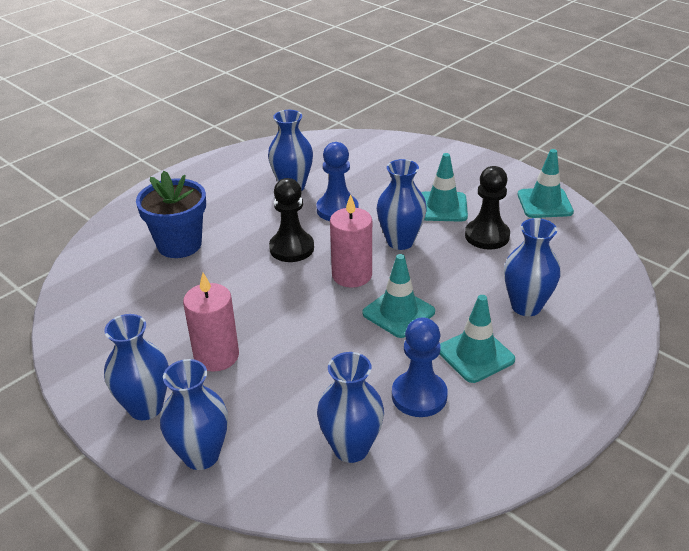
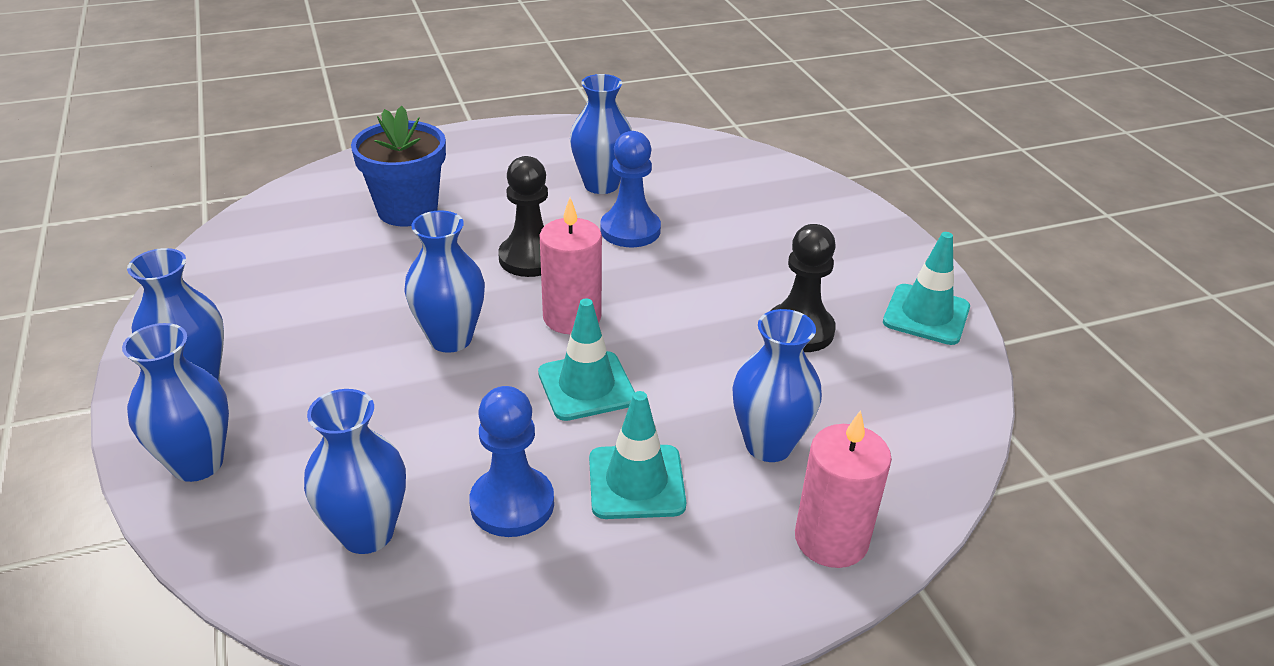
camera: 25 degrees right, 0 degrees up
pink candle [183,273,239,372] -> pink candle moved to [795,410,892,568]
blue vase [377,159,427,250] -> blue vase moved to [404,210,485,353]
turquoise traffic cone [421,153,468,222] -> none

